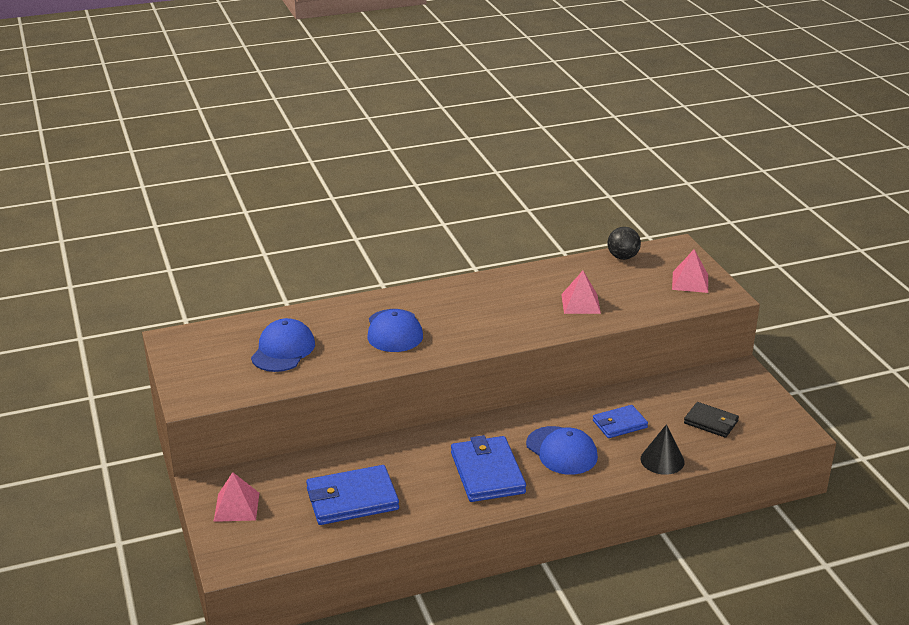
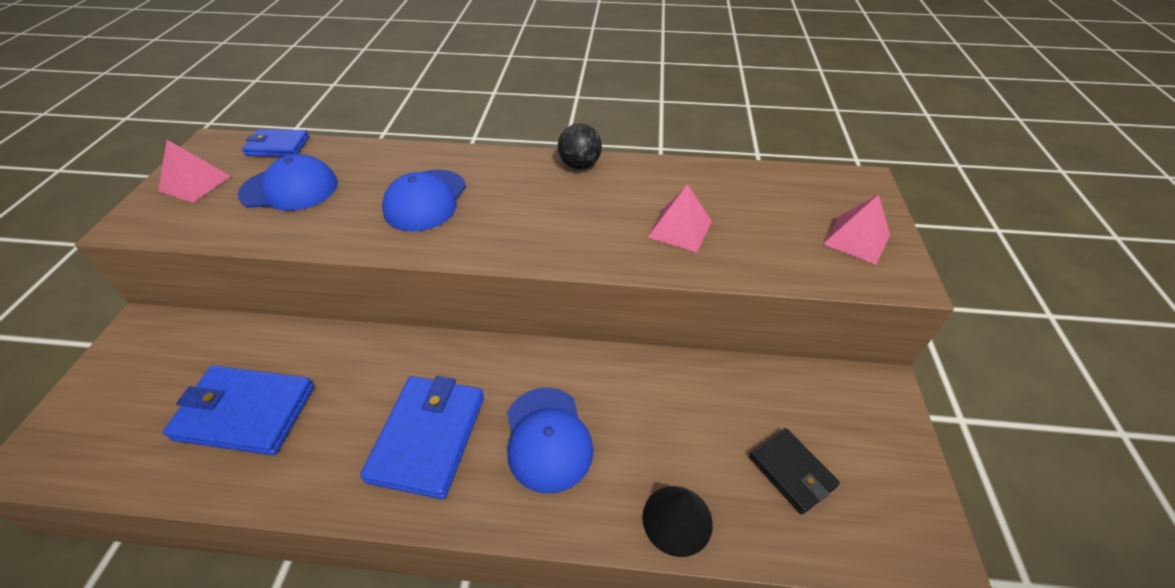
camera: 25 degrees right, 15 degrees up
pink pyramid [213,472,259,522] -> pink pyramid moved to [158,140,231,203]
blue cap [251,318,315,372] -> blue cap turned 45 degrees clockwise [238,154,338,211]
blue wallet [593,405,648,438] -> blue wallet moved to [242,129,309,157]
black ball [608,227,641,260] -> black ball moved to [558,124,602,169]

